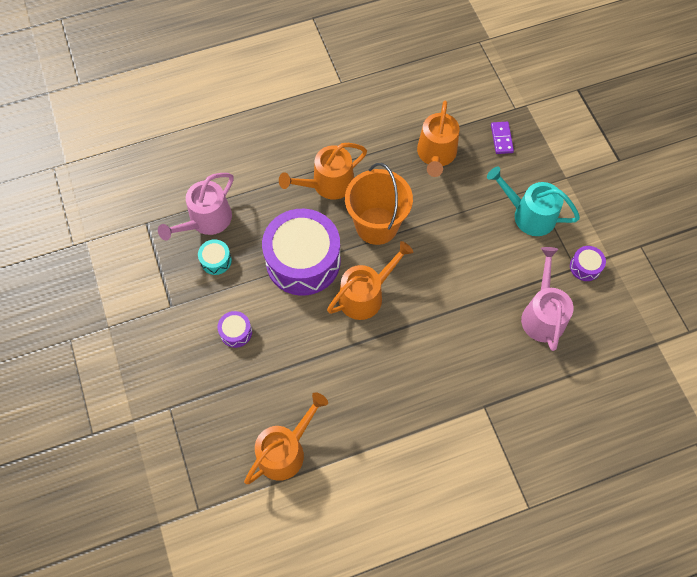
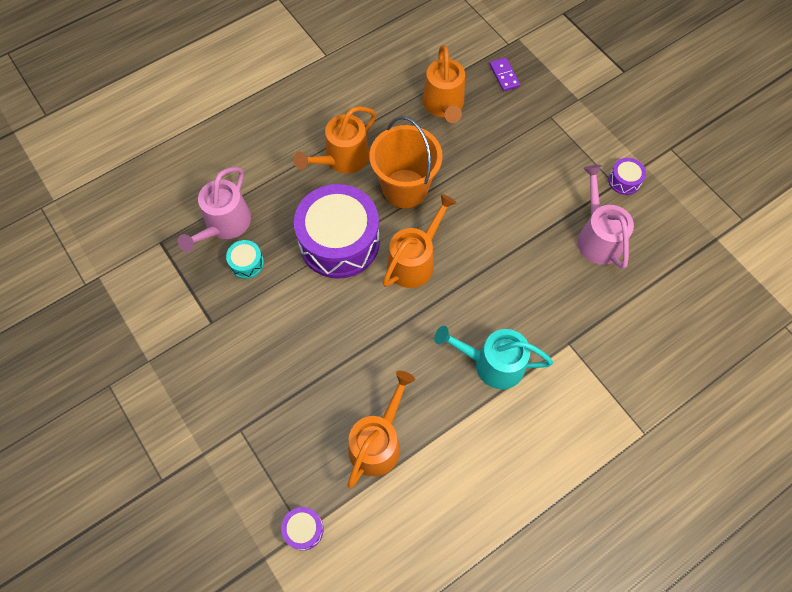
camera: 15 degrees left, 0 degrees up
purple drum [217,311,252,348] -> purple drum moved to [281,507,324,551]
turquoise watering can [487,167,580,236] -> turquoise watering can moved to [434,326,553,389]

